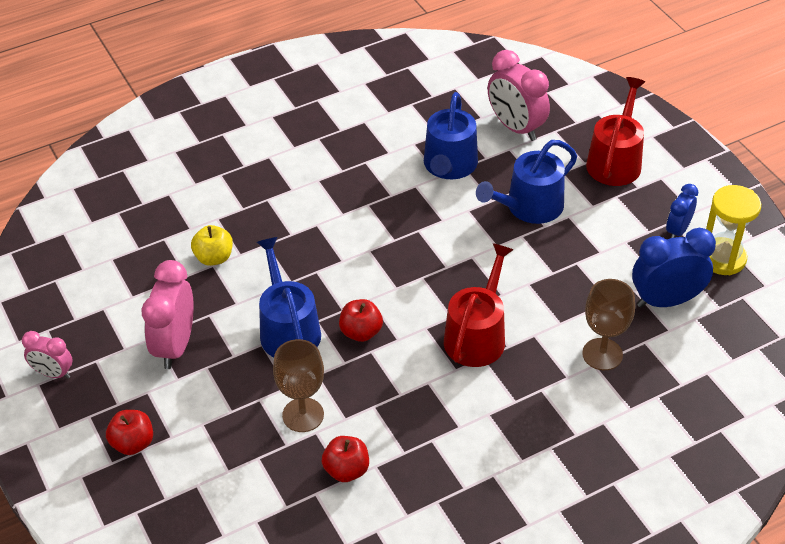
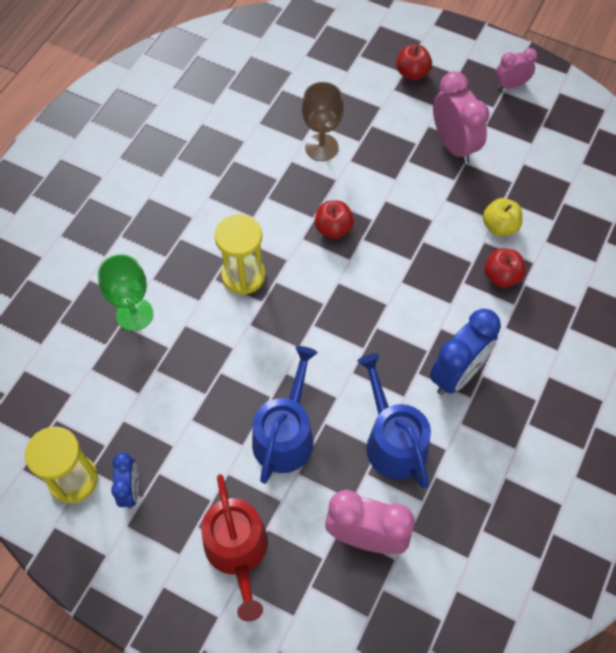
camera: 145 degrees right, 15 degrees up
blue watering can [257,237,321,357] -> none
red apple [322,436,369,482] -> red apple moved to [485,248,526,288]
red watering can [444,243,514,367] -> yellow hourglass [215,214,266,295]
brown goblet [582,279,635,370] -> green goblet [98,254,153,331]
blue clock [632,228,716,308] -> blue clock moved to [430,309,501,395]

